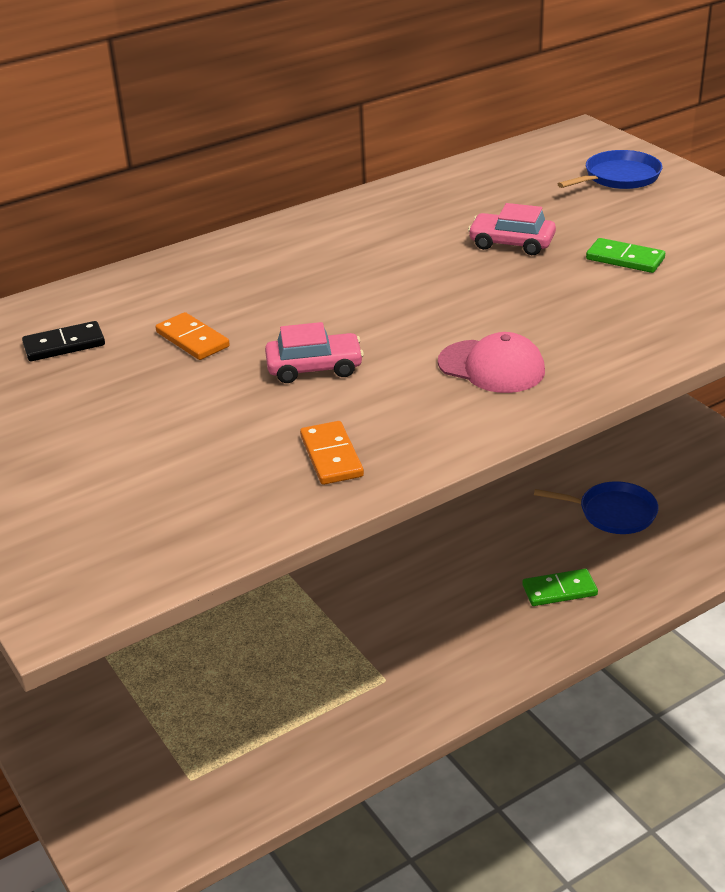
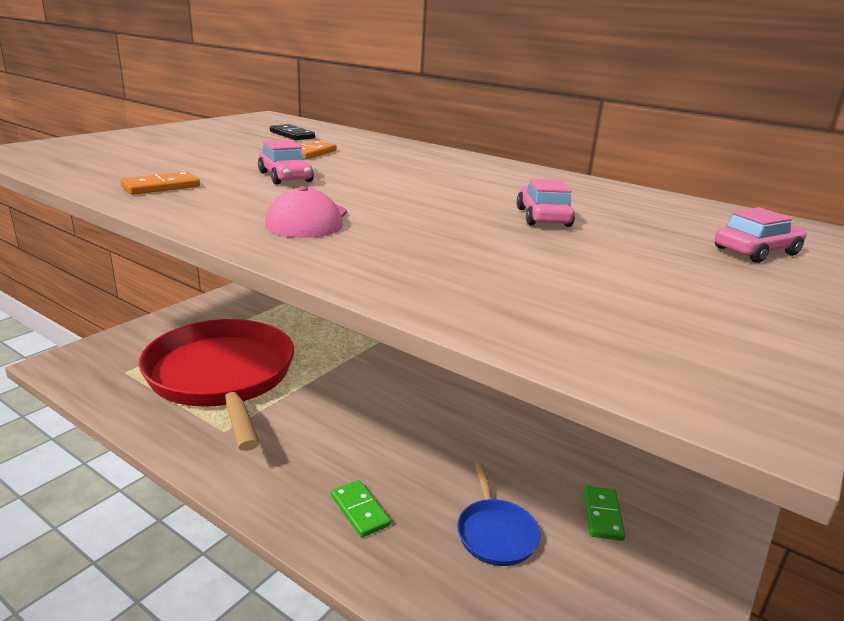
camera: 65 degrees right, 10 degrees down
blue pan [558,150,662,189] -> pink car [715,207,806,263]
green domino [586,238,665,273] -> green domino moved to [583,485,625,541]
none -> red pan [139,319,294,451]

